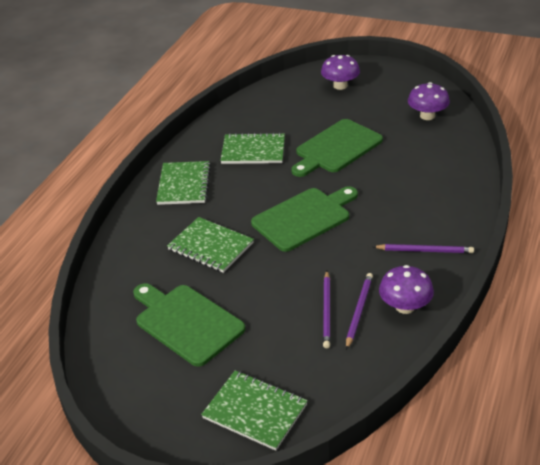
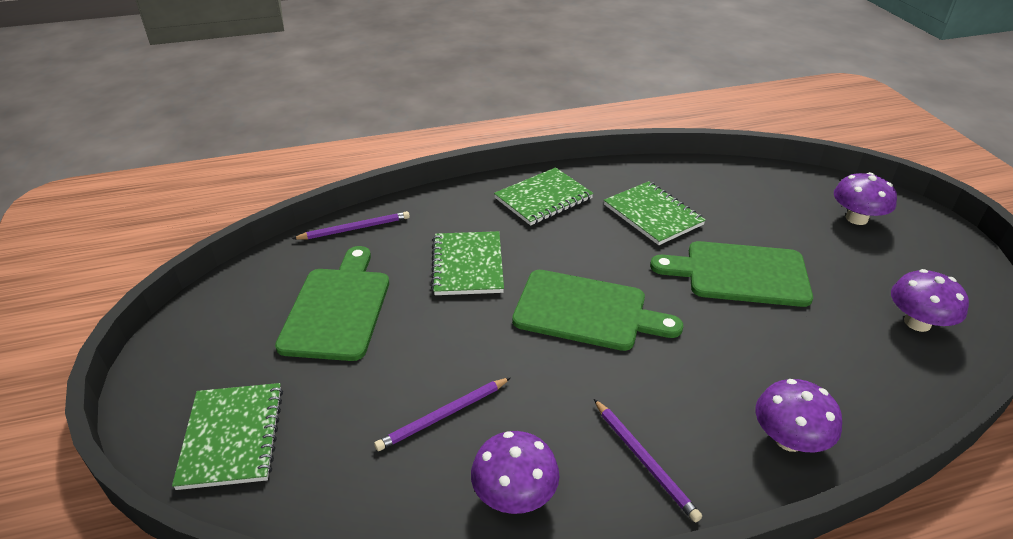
camera: 50 degrees right, 0 degrees up
purple pencil [346,273,373,350] -> purple pencil moved to [292,211,410,240]
none -> purple mushroom [755,379,842,452]

